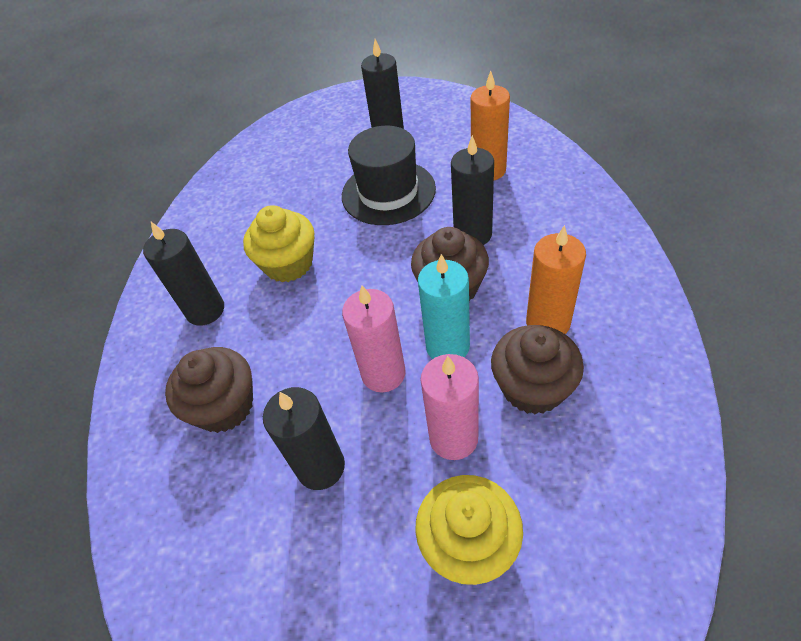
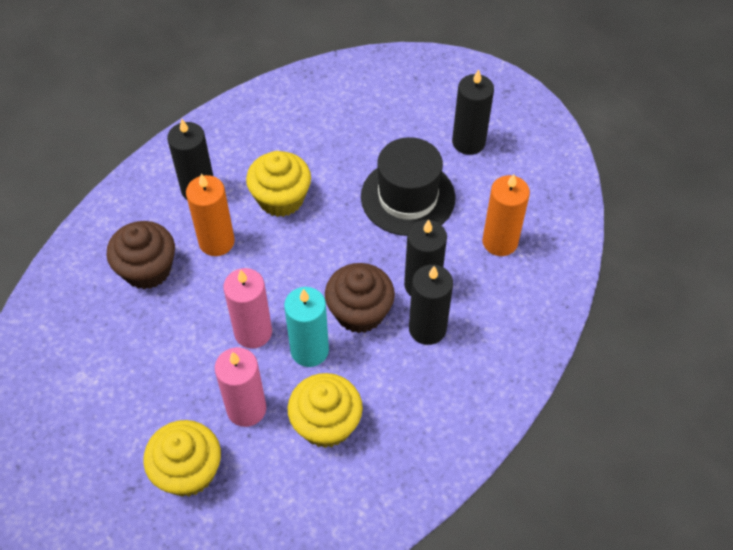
camera: 35 degrees right, 5 degrees up
black candle [263,387,345,490] -> black candle moved to [409,265,453,345]
brown cupcake [491,325,584,414] -> yellow cupcake [287,373,363,448]
orange candle [526,225,586,334] -> orange candle moved to [186,174,235,256]

